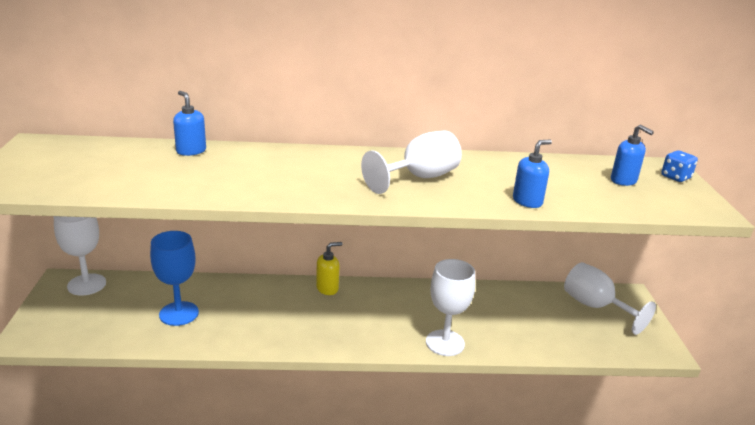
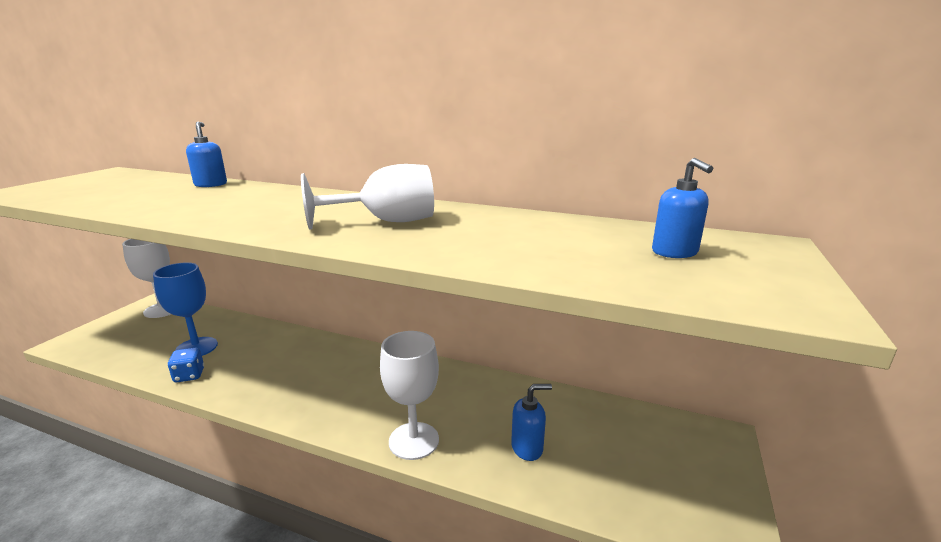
camera: 25 degrees right, 5 degrees down
yellow soap dispenser [316,242,342,295] -> none
blue soap dispenser [513,140,552,208] -> blue soap dispenser moved to [511,384,552,461]
white goblet [564,262,656,335] -> none
blue dice [661,150,698,182] -> blue dice moved to [168,348,204,382]

